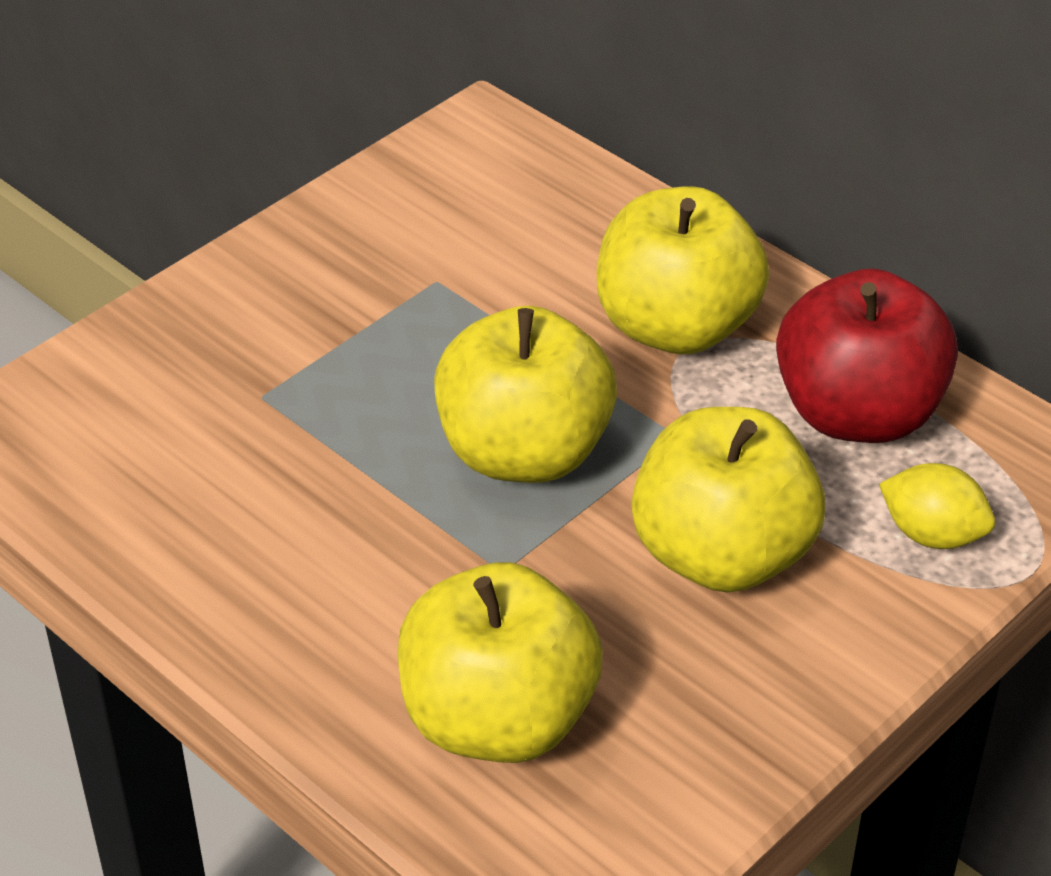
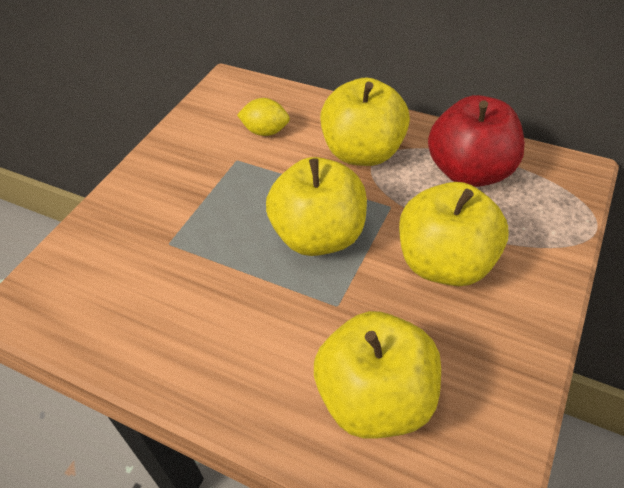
camera: 15 degrees left, 5 degrees up
yellow lemon [879,463,995,549] -> yellow lemon moved to [237,98,290,136]

